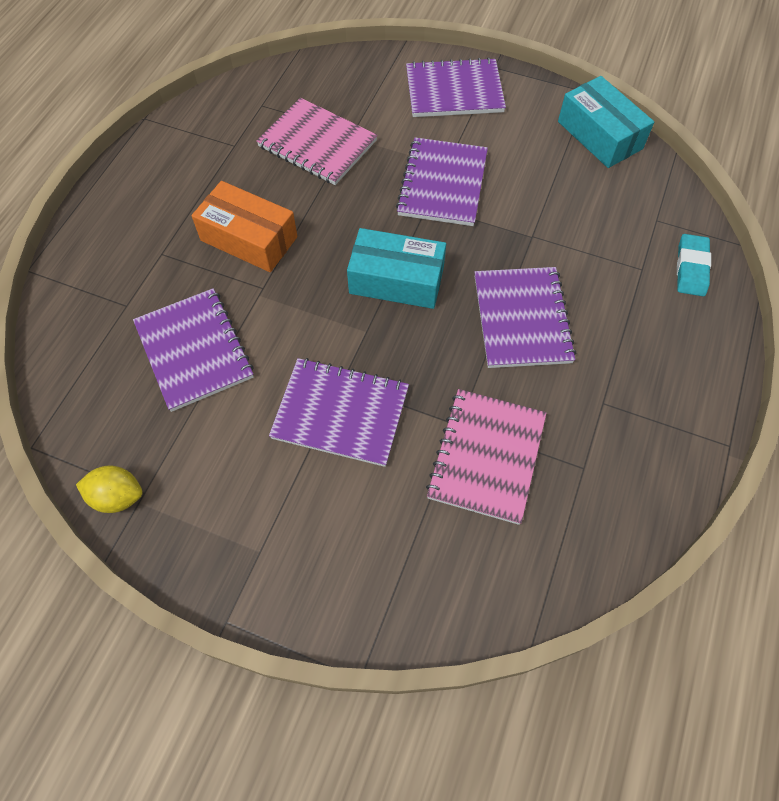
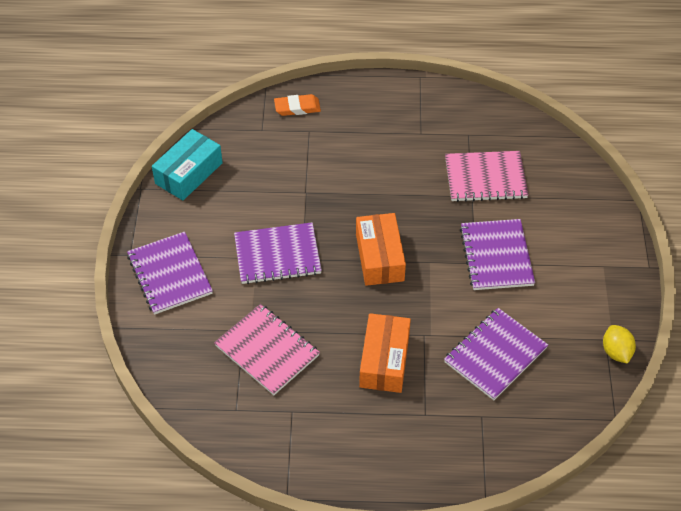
camera: 110 degrees left, 10 degrees down
pink notebook [256,98,377,185] -> pink notebook turned 60 degrees counterclockwise [214,304,320,395]
turquoise box [347,228,446,309] -> orange box [356,213,406,286]
purple notebook [475,267,576,368] -> none
turquoise eraser [677,234,711,296] -> orange eraser [274,94,321,116]

